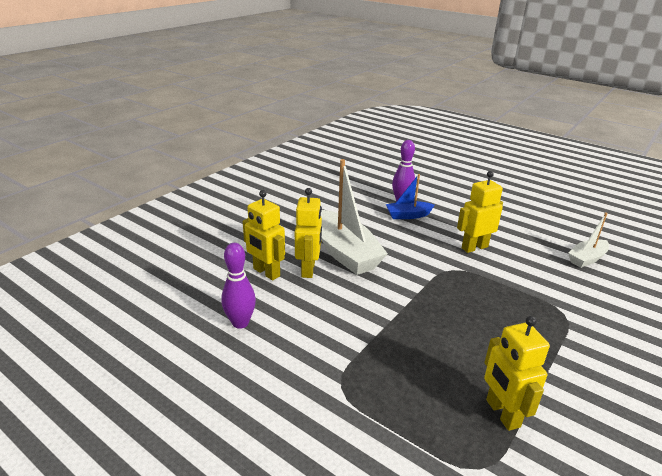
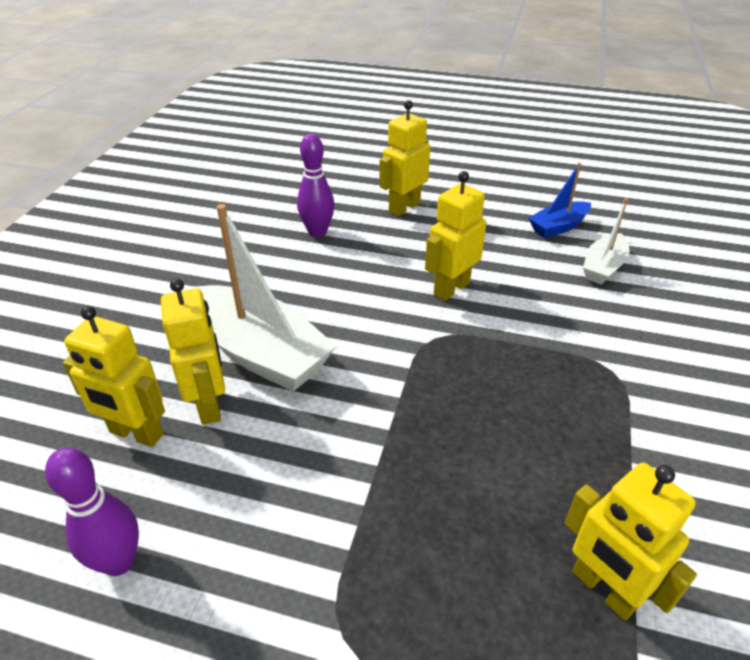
camera: 20 degrees left, 10 degrees up
blue boat [386,174,435,219] -> blue boat moved to [529,163,591,238]
none -> yellow robot [379,100,430,216]

